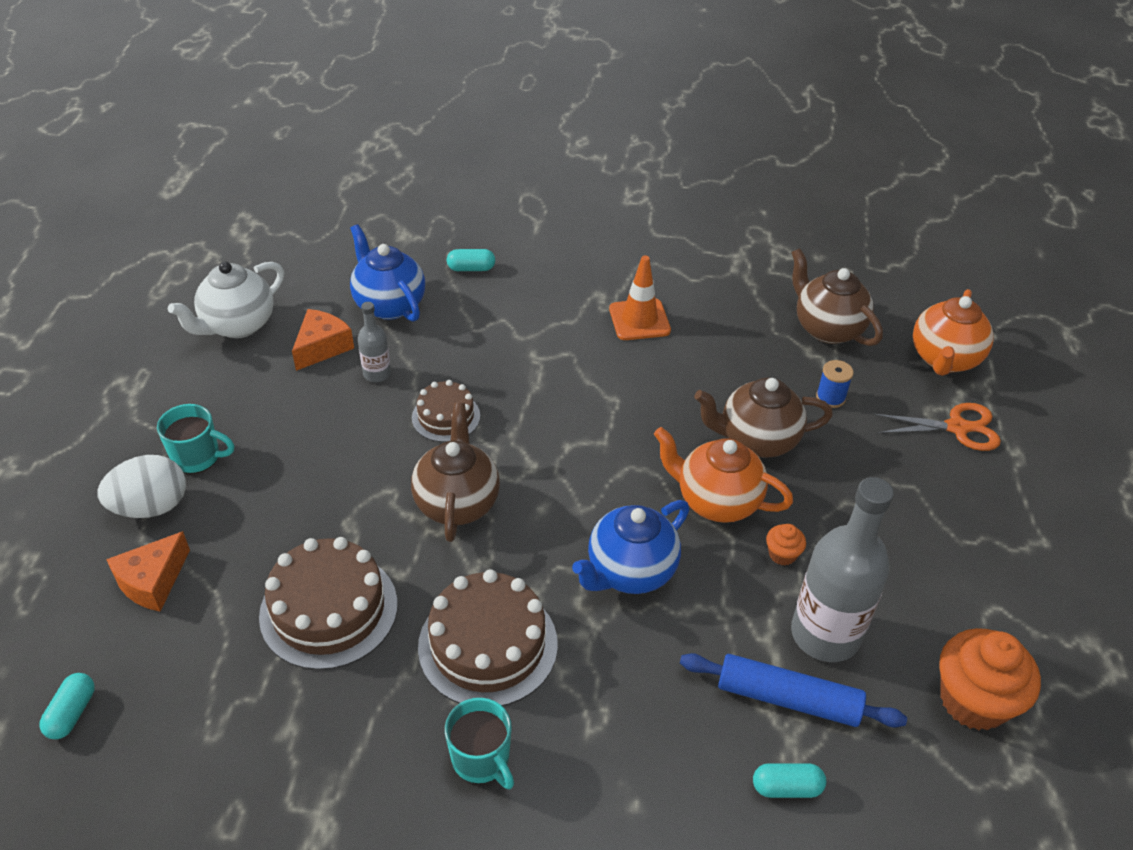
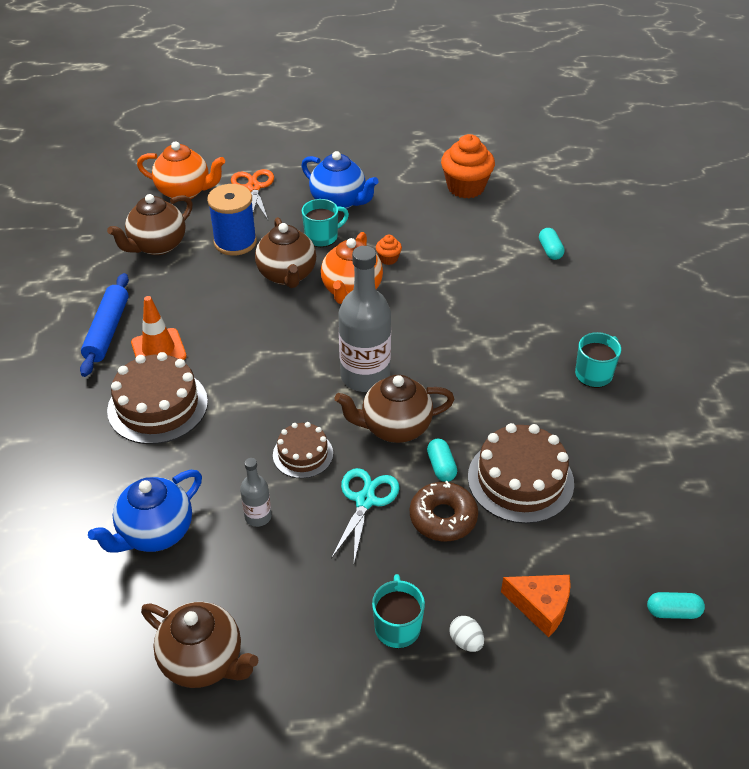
camera: 100 degrees left, 0 degrees up
white egg [97,455,186,518] -> white egg [449,616,484,652], size x0.52
white teapot [168,261,284,338] -> brown teapot [141,602,259,688]
orange cheese [292,309,354,371] -> none
brown cake [418,569,558,706] -> brown cake moved to [107,352,208,444]
turquoise capsule [447,249,495,271] -> turquoise capsule moved to [427,439,457,482]
blue teapot [572,500,689,594] -> blue teapot moved to [301,151,379,209]
blue rolling pin [680,653,907,728] -> blue rolling pin moved to [80,273,129,377]
grey bottle [791,477,894,662] -> grey bottle moved to [339,246,391,392]
blue spool [816,360,854,408] -> blue spool [207,184,257,256], size x1.96
none -> turquoise mug [302,199,349,247]
none -> turquoise scissors [331,468,400,563]
none -> brown donut [410,481,478,541]

